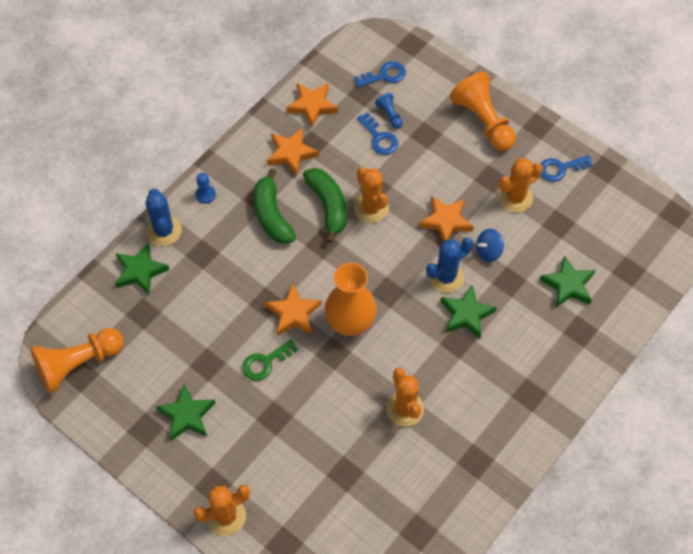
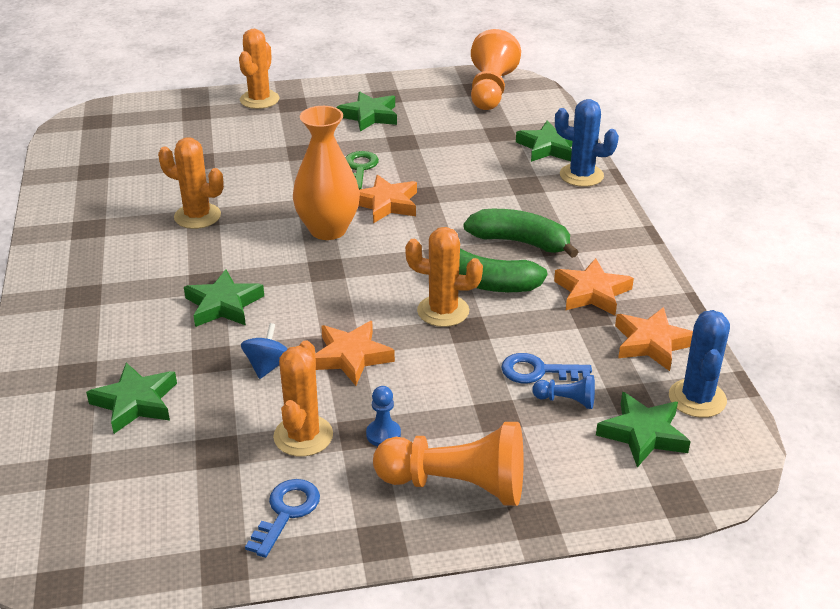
camera: 130 degrees right, 25 degrees down
blue pawn [195,173,216,204] -> blue pawn moved to [366,386,401,446]
blue key [354,61,406,88] -> green star [596,392,691,467]
blue cactus [426,238,473,293] -> blue cactus moved to [669,310,730,418]

